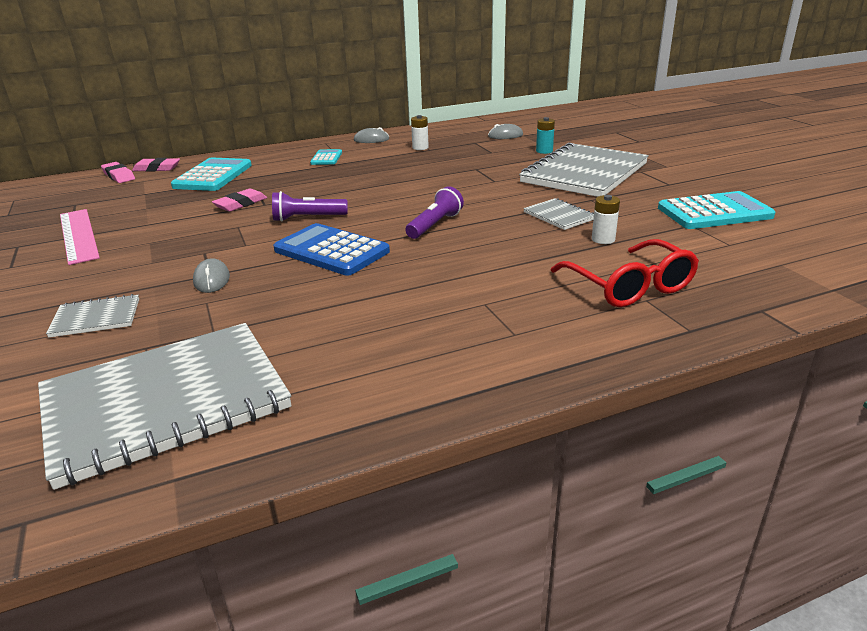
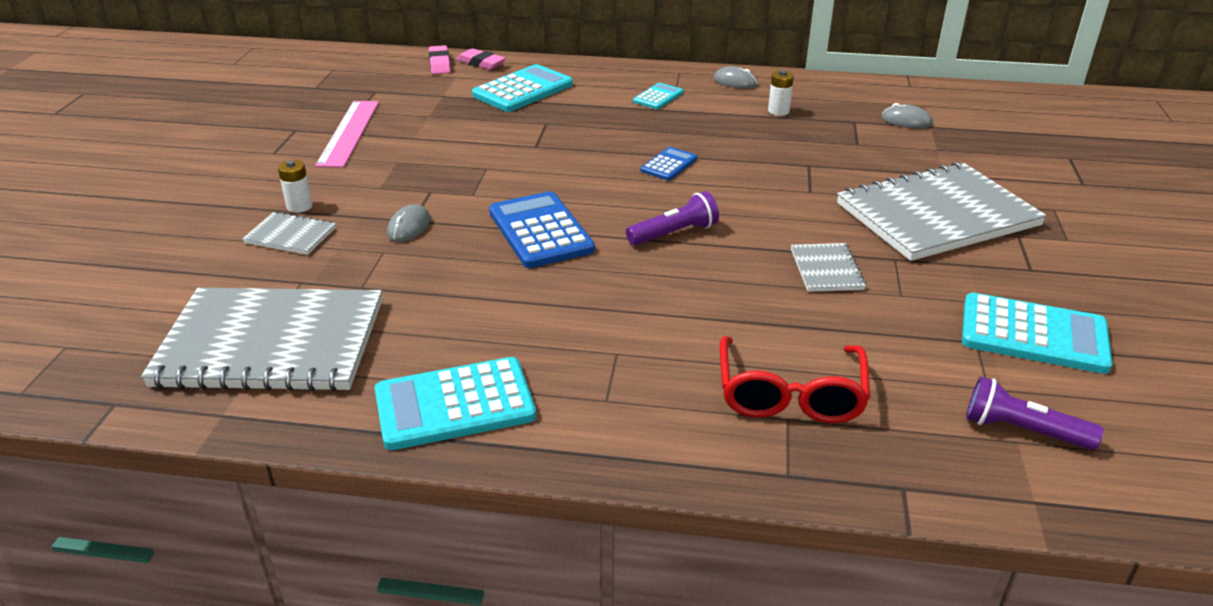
camera: 30 degrees right, 5 degrees up
pink eraser [212,189,267,212] -> none
purple flashlight [272,191,348,222] -> purple flashlight moved to [966,376,1104,450]
turquoise battery [536,117,555,154] -> none
white battery [592,195,620,244] -> white battery moved to [278,160,313,213]
none -> turquoise calculator [375,357,536,450]
none -> blue calculator [640,147,697,180]

